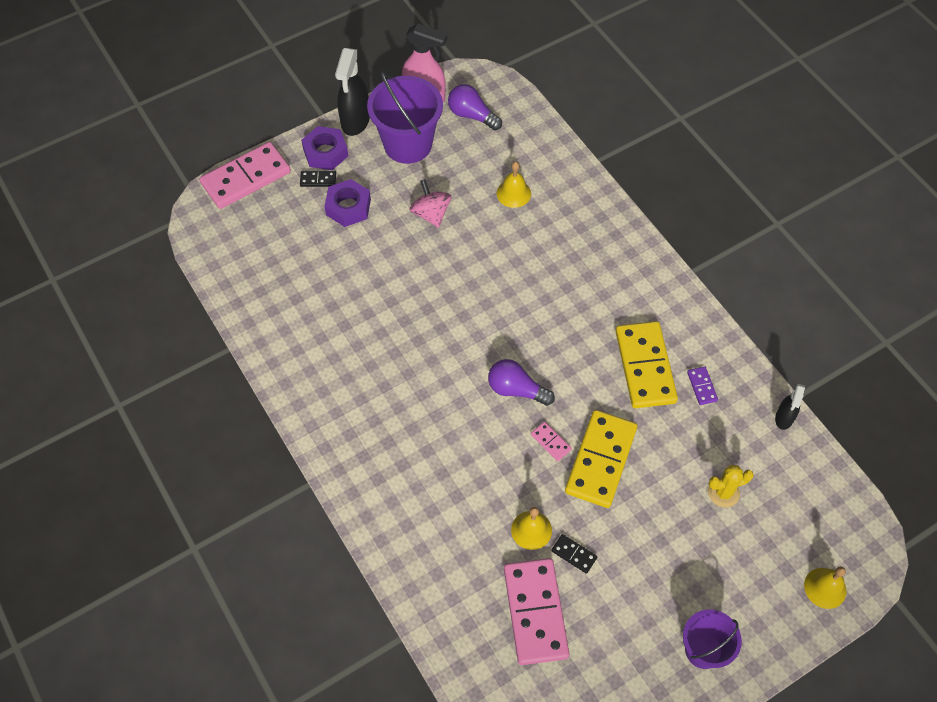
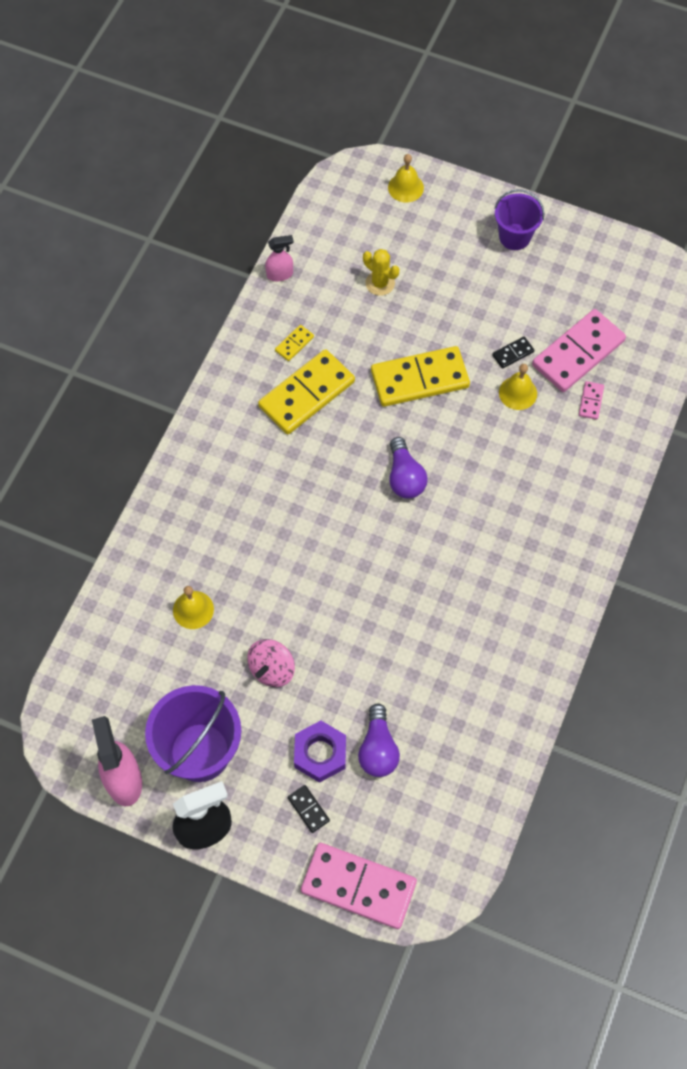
camera: 125 degrees left, 5 degrees up
purple nut [301,126,348,170] -> none
purple light bulb [448,84,502,130] -> purple light bulb moved to [358,703,400,777]
pink domino [531,422,572,461] -> pink domino moved to [579,381,604,420]
black domino [551,534,597,574] -> black domino turned 60 degrees clockwise [492,337,534,369]
purple domino [687,367,718,405] -> yellow domino [275,325,314,361]
black spray bottle [775,384,805,430] -> pink spray bottle [265,235,294,281]

